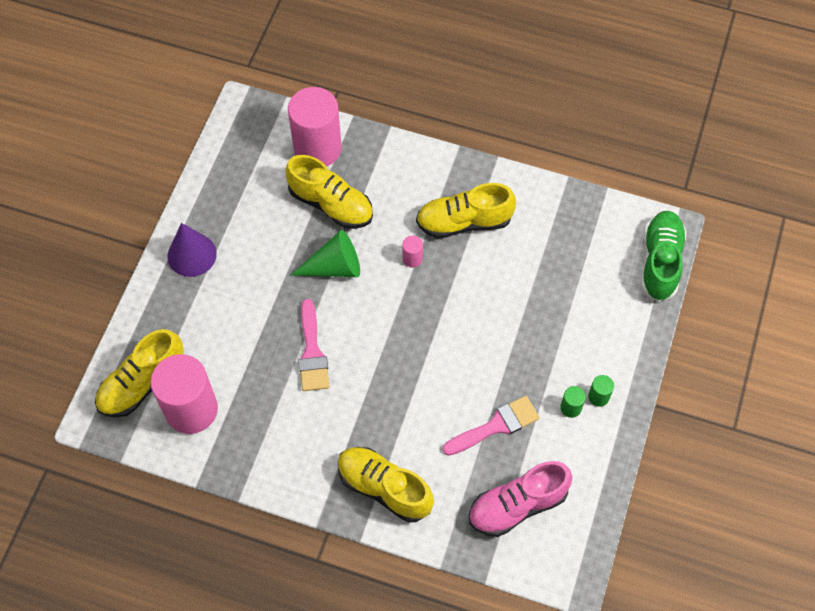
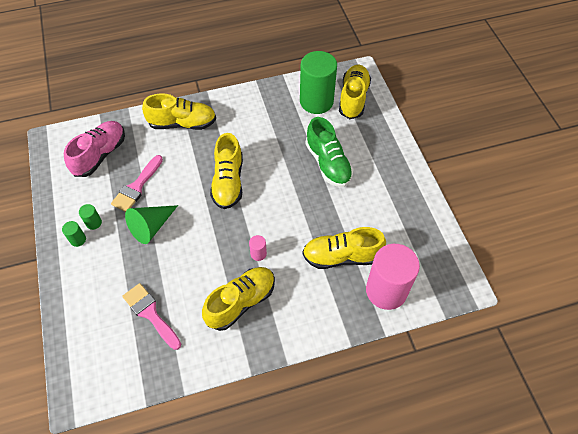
camera: 145 degrees right, 5 degrees down
pink cylinder [151,354,218,434] -> green cylinder [300,51,337,114]
purple cone [168,223,217,277] -> none
green cone [290,230,360,277] -> green cone moved to [125,205,178,244]
pink brush [299,299,329,391] -> pink brush moved to [122,283,181,350]
green shoe [641,211,687,302] -> green shoe moved to [305,117,353,187]
none -> yellow shoe [210,133,243,209]

